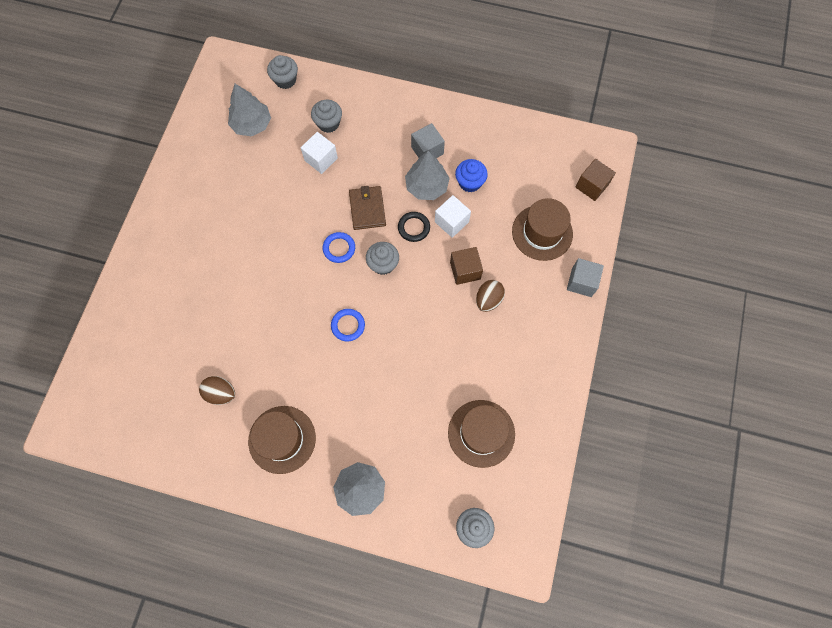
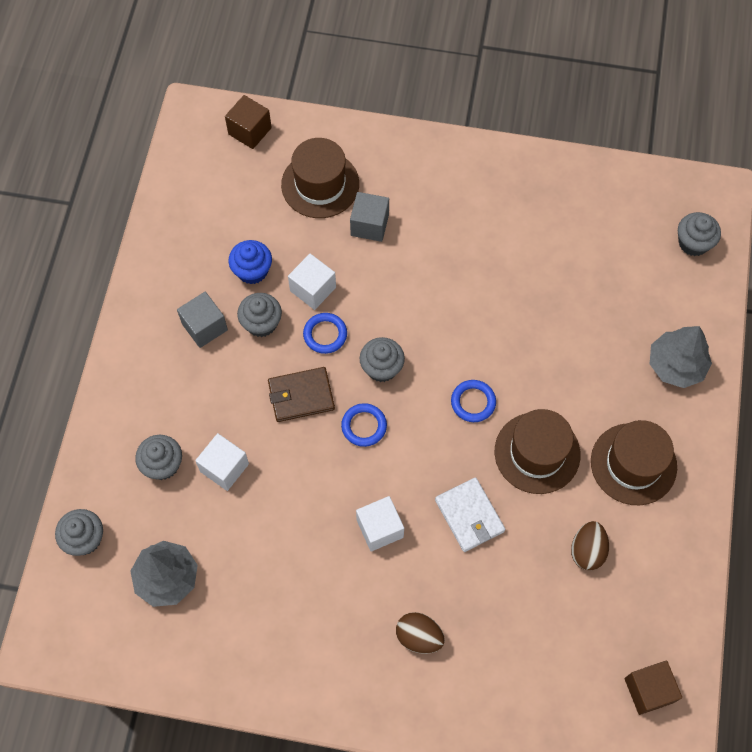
camera: 95 degrees left, 5 degrees down
black ring [398,212,430,242] -> blue ring [303,313,347,354]
grey tree [405,151,450,200] -> grey cupcake [237,293,282,337]
brown hat [448,400,515,468] -> brown hat moved to [495,409,580,494]
brown cube [450,247,483,285] -> brown cube moved to [624,661,682,715]
brown egg [476,280,505,312] -> brown egg moved to [396,612,445,654]
grey cube [567,258,604,297] -> grey cube moved to [350,192,389,242]
none -> white cube [356,496,404,552]
none -> white wallet [435,477,505,552]

